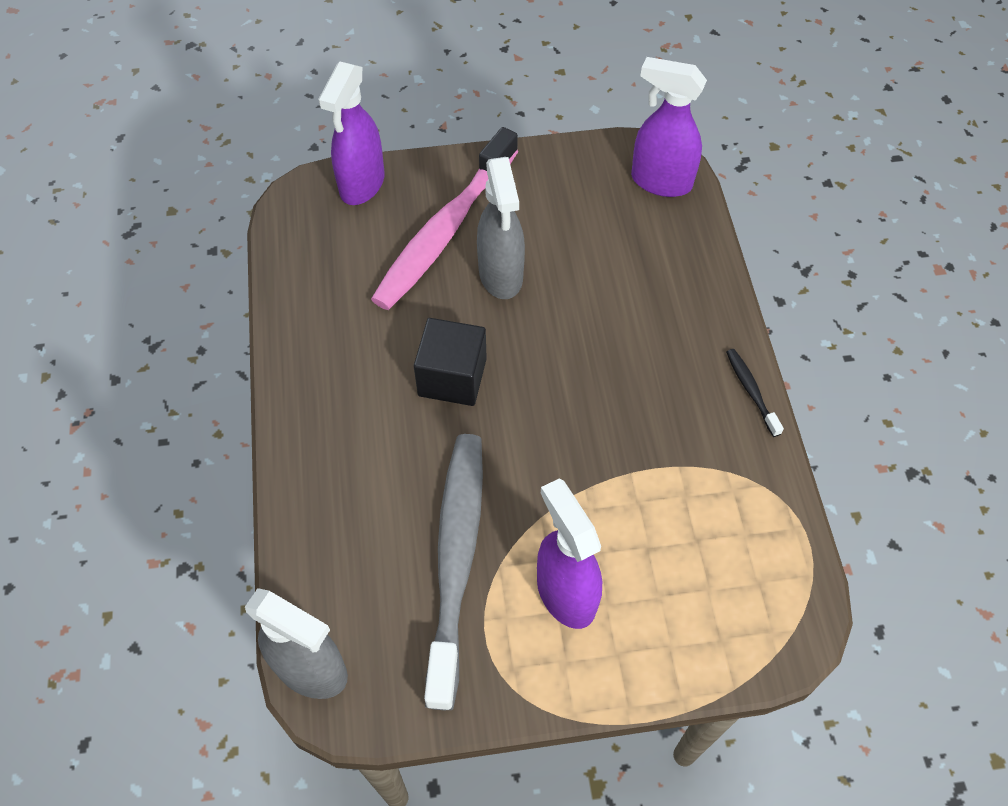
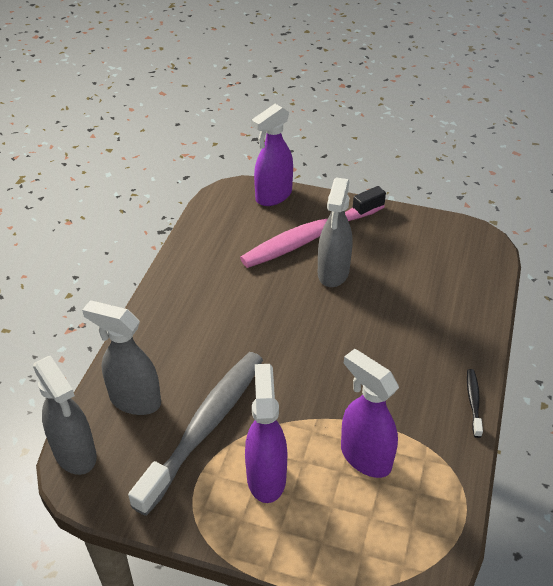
camera: 25 degrees right, 15 degrees down
black cube [414,318,487,406] -> none
purple spray bottle [631,57,707,197] -> purple spray bottle moved to [341,349,399,478]
none -> grey spray bottle [82,301,161,415]

